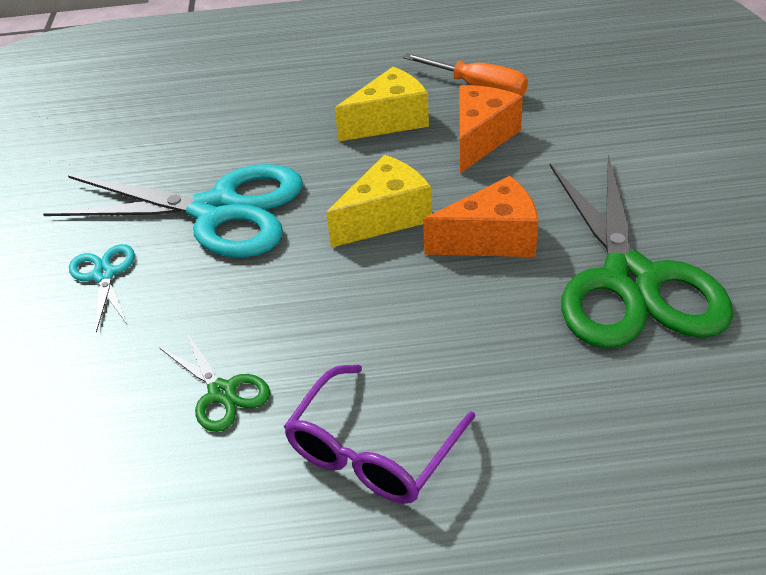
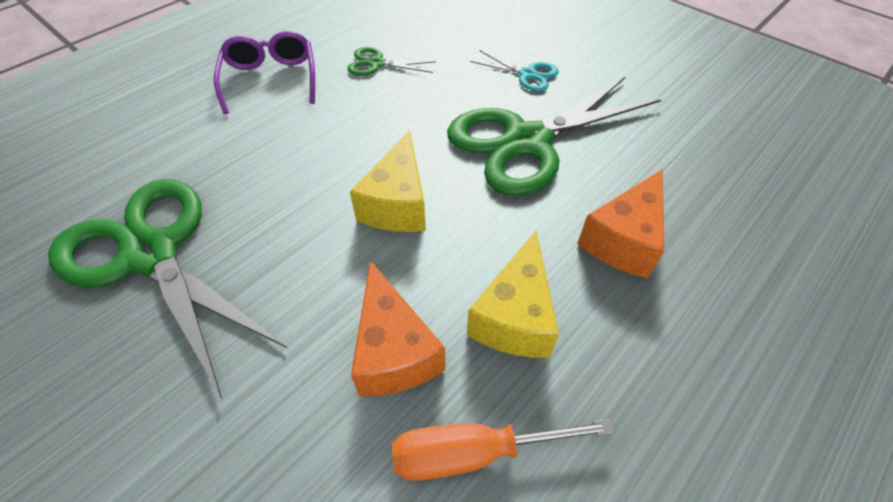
camera: 135 degrees right, 10 degrees up
turquoise scissors [43,164,303,258] -> green scissors [447,76,661,196]
orange cheese [423,176,538,257] -> orange cheese moved to [577,169,664,278]

